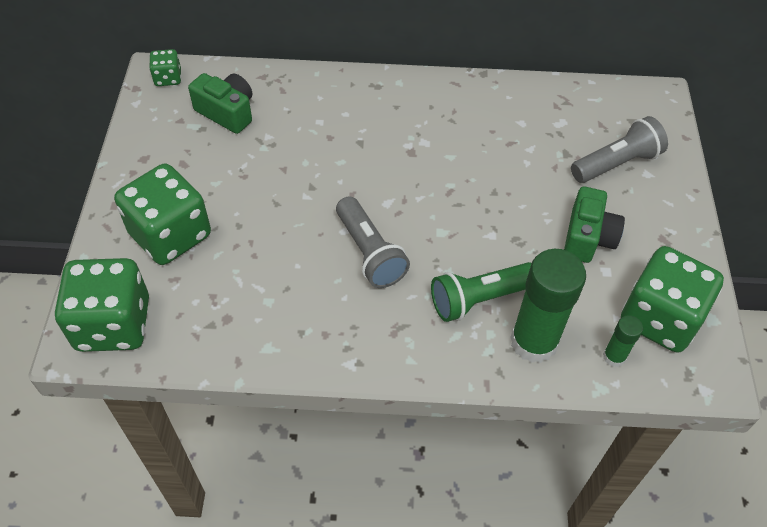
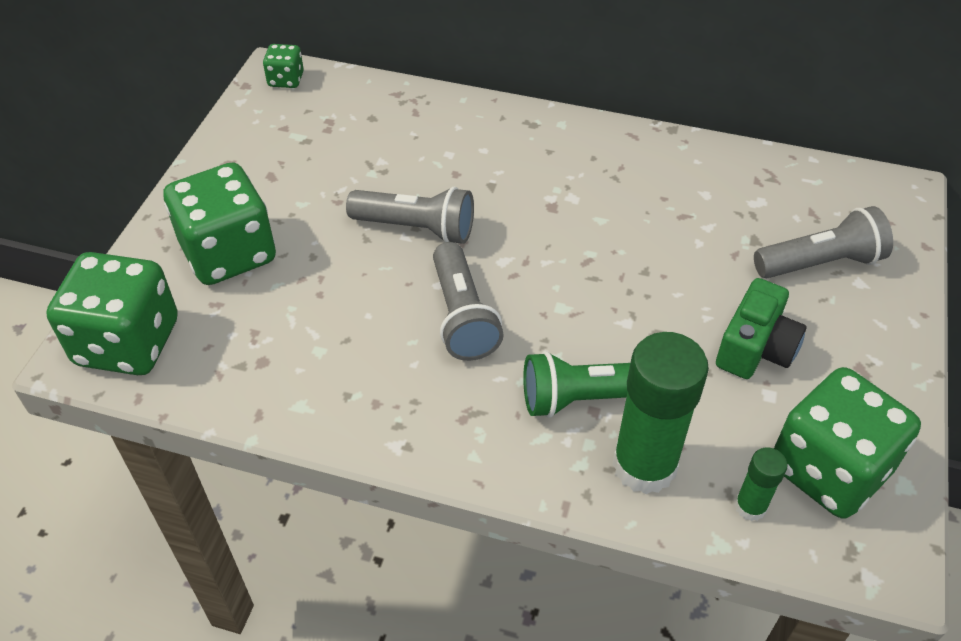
camera: 15 degrees right, 5 degrees down
green camera [188,73,252,134] -> none
none -> grey flashlight [346,187,474,244]

